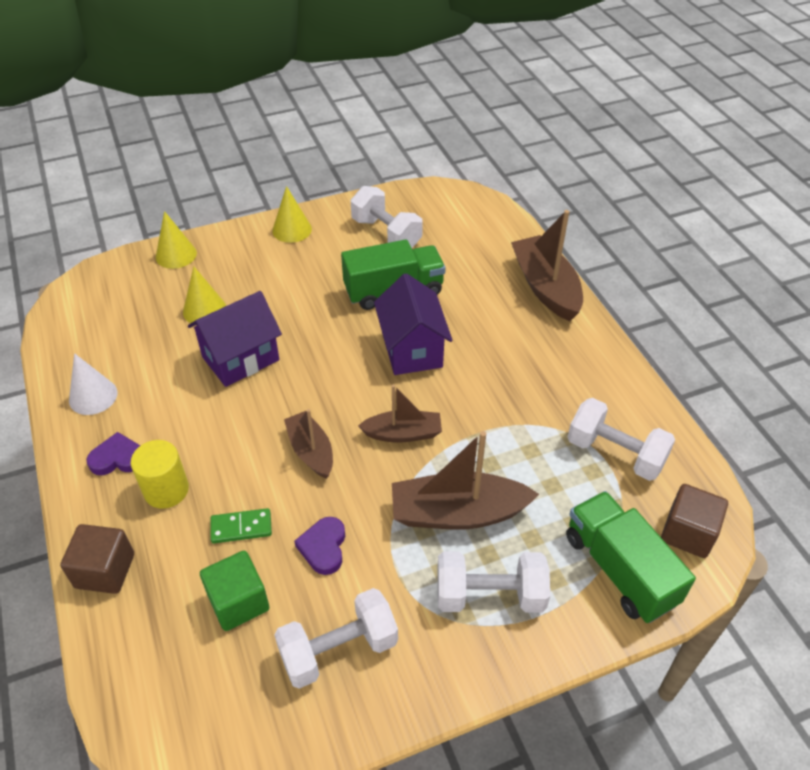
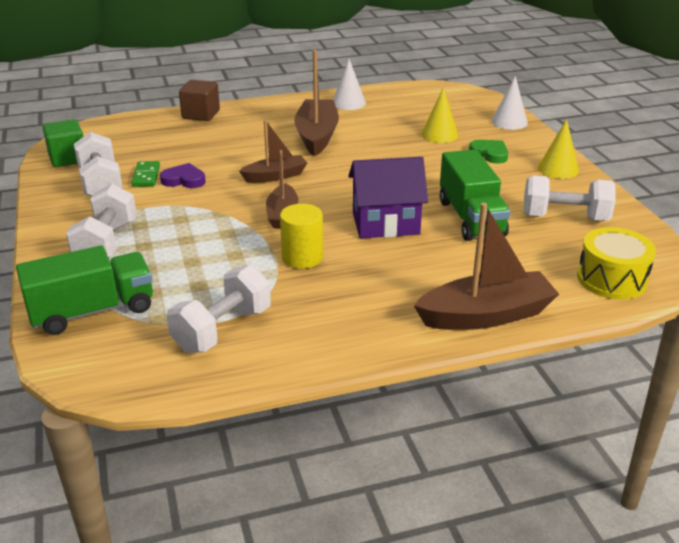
camera: 95 degrees right, 15 degrees down
purple heart [86,432,140,475] -> none
yellow cylinder [131,440,189,509] -> yellow cylinder moved to [280,204,323,269]
yellow cone [156,211,197,269] -> white cone [491,76,528,130]
purple house [188,291,282,387] -> none
green cube [200,551,270,631] -> green cube moved to [42,119,83,167]
green domino [211,508,272,543] -> green domino moved to [131,161,160,187]
white dumbbell [351,186,423,248] -> white dumbbell turned 45 degrees clockwise [524,175,616,221]
brown boat [392,431,539,530] -> brown boat moved to [294,50,339,156]
brown cube [661,484,728,558] -> none
none -> green heart [469,140,508,164]
none -> yellow drum [577,227,656,300]

